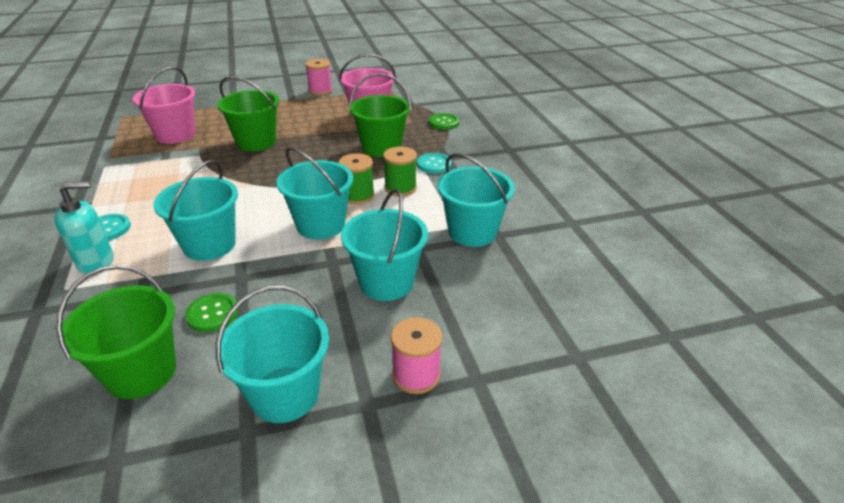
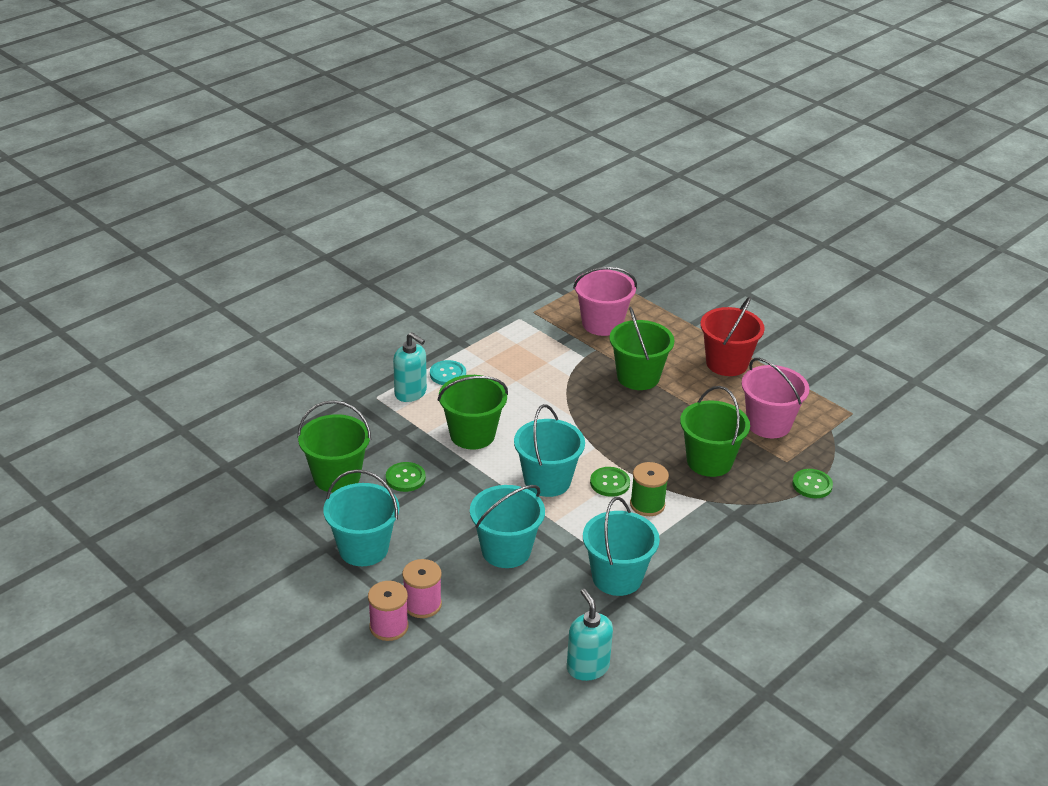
camera: 60 degrees right, 0 degrees up
turquoise bucket [153,160,238,261] -> green bucket [438,375,508,450]
pink spool [305,59,333,95] -> pink spool moved to [368,581,409,641]
green spool [338,153,375,205] -> green button [590,467,630,497]
turquoise button [417,153,452,173] -> none
none -> turquoise soap dispenser [567,589,613,681]
none -> red bucket [700,297,765,376]

